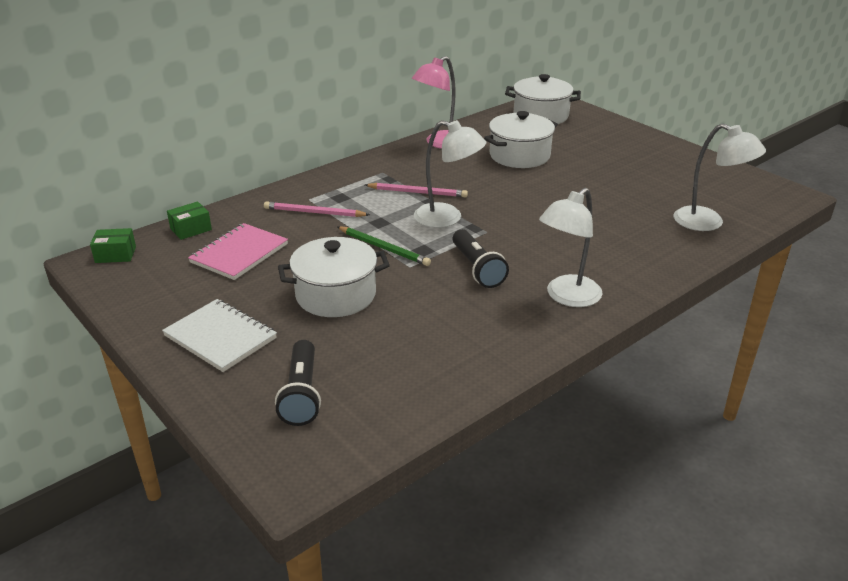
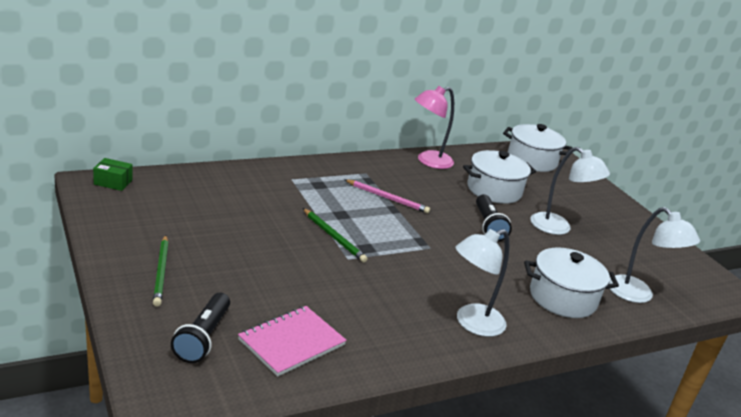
camera: 10 degrees right, 5 degrees down
white notebook [162,299,277,372] -> green pencil [153,235,169,307]
green box [167,201,212,240] -> none
pink notebook [188,223,288,280] -> pink notebook moved to [238,306,347,377]
pink pencil [264,201,370,217] -> none
white pot [278,237,390,317] -> white pot moved to [524,247,619,318]
white lamp [414,120,486,228] -> white lamp moved to [530,147,610,235]
black flashlight [453,229,509,288] -> black flashlight moved to [476,194,512,242]

